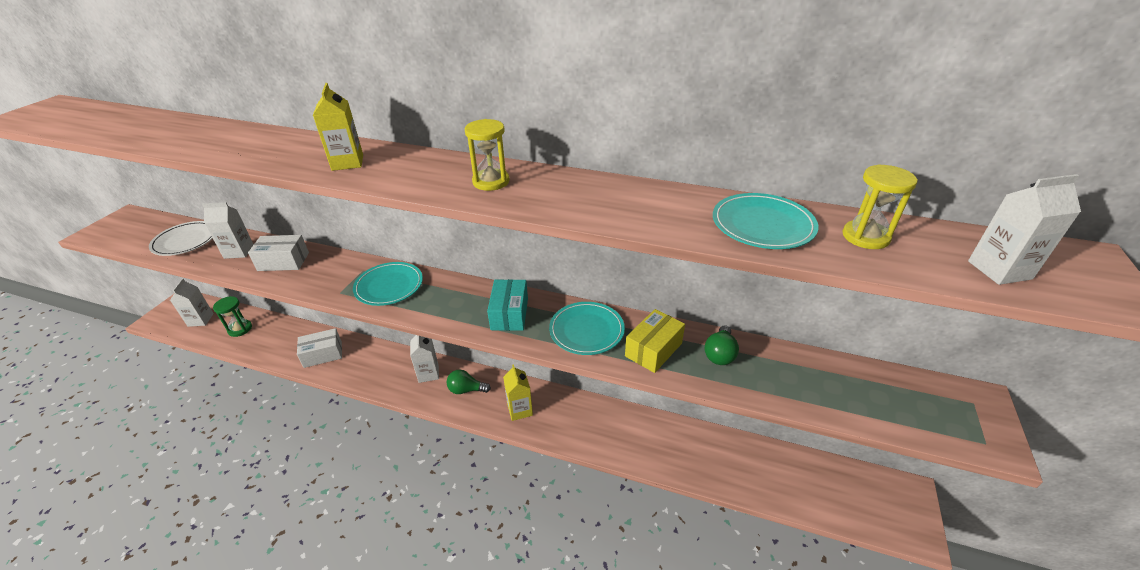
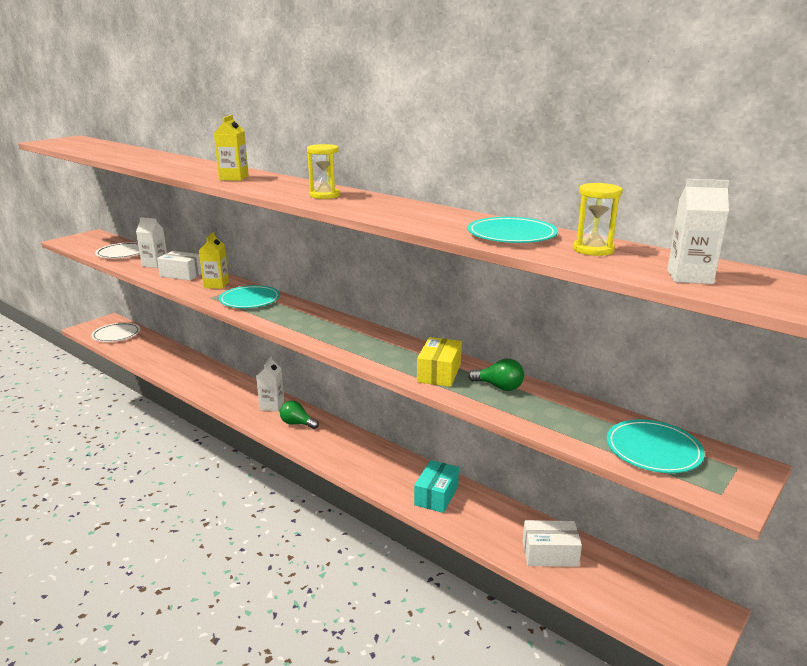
camera: 20 degrees right, 15 degrees down
white carton [170,278,214,327] -> white plate [91,323,140,342]
green hourglass [213,296,252,337] -> none
white box [297,328,342,368] -> white box moved to [523,520,582,567]
turquoise box [487,279,528,331] -> turquoise box moved to [414,460,459,513]
yellow carton [503,364,533,421] -> yellow carton moved to [199,232,229,289]
turquoise plate [549,302,625,355] -> turquoise plate moved to [607,419,705,473]
yellow box [625,309,685,373] -> yellow box turned 45 degrees counterclockwise [417,337,462,387]
green light bulb [705,325,739,365] -> green light bulb turned 105 degrees counterclockwise [468,359,524,391]

